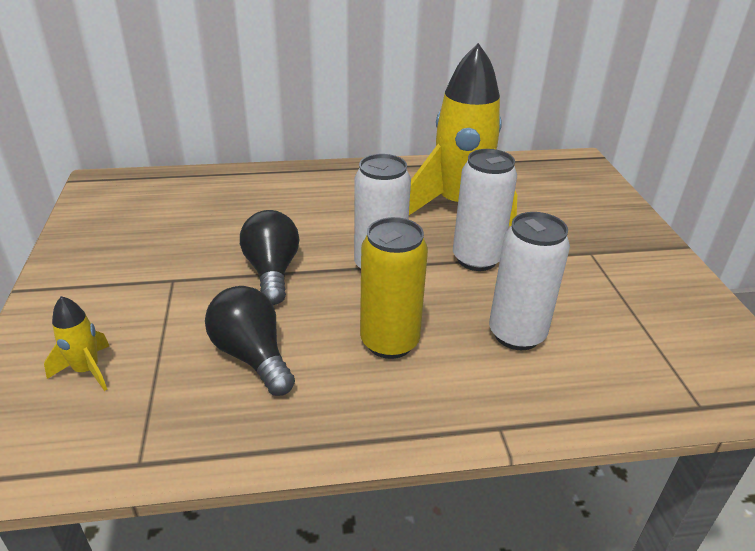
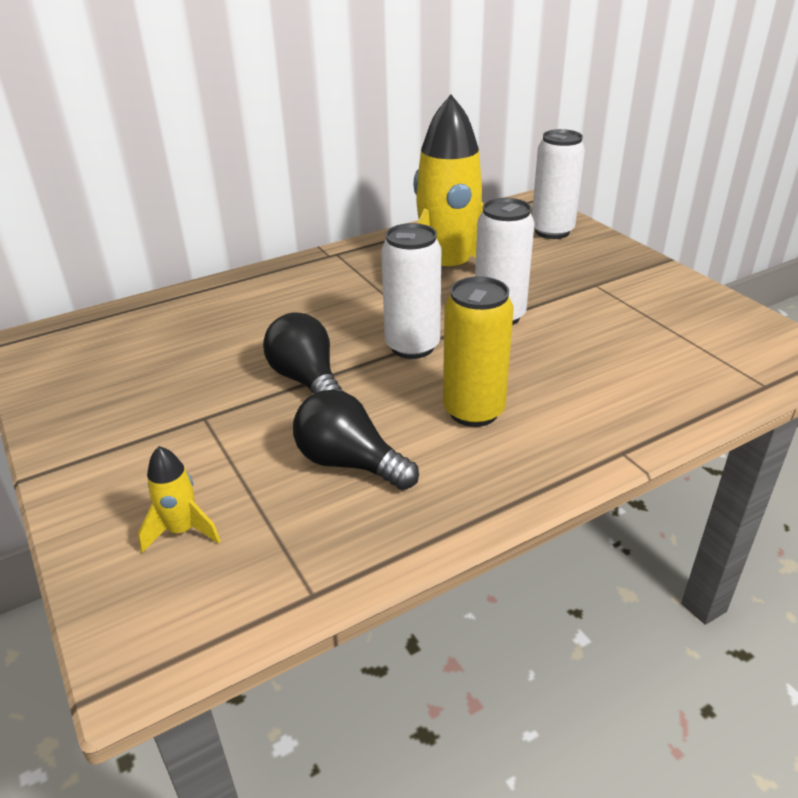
camera: 20 degrees left, 0 degrees up
white can [489,212,570,350] -> white can moved to [532,129,585,239]

